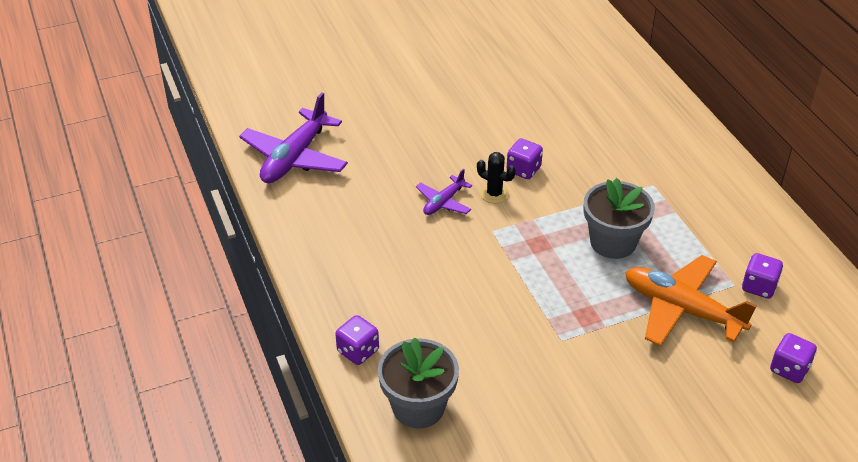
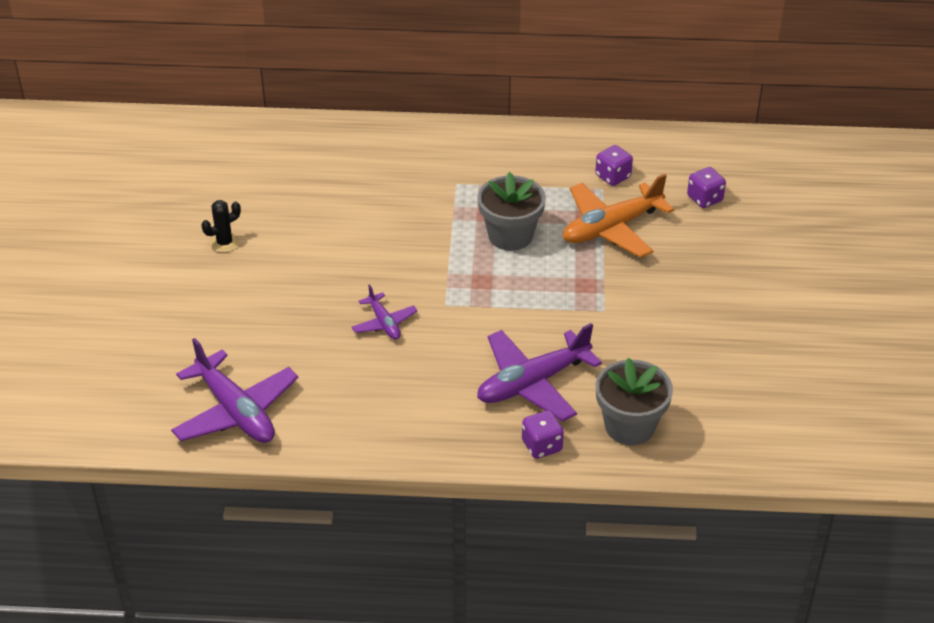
camera: 65 degrees left, 0 degrees up
black cactus [477,152,516,203] -> black cactus moved to [201,200,241,253]
purple dice [507,139,543,179] -> none
none -> purple plane [477,323,602,421]

